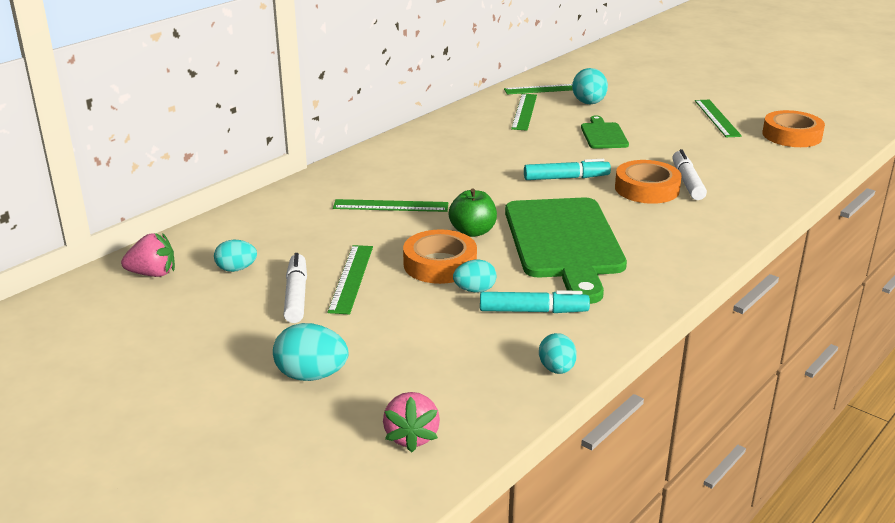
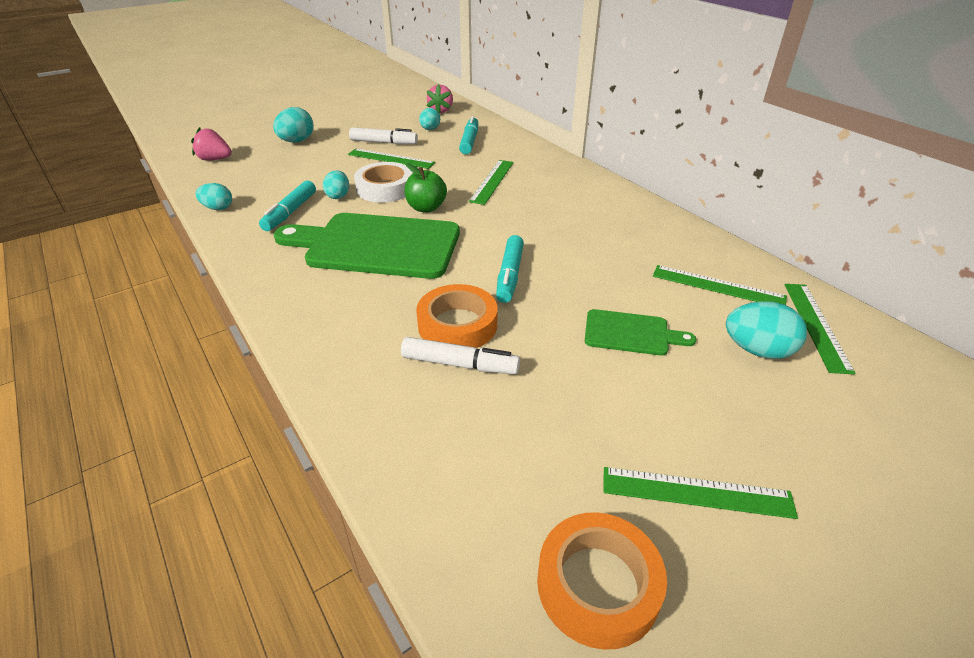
camera: 105 degrees right, 10 degrees up
orange tape [403,229,477,284] -> white tape [354,162,413,202]
none -> turquoise marker [459,116,478,154]

